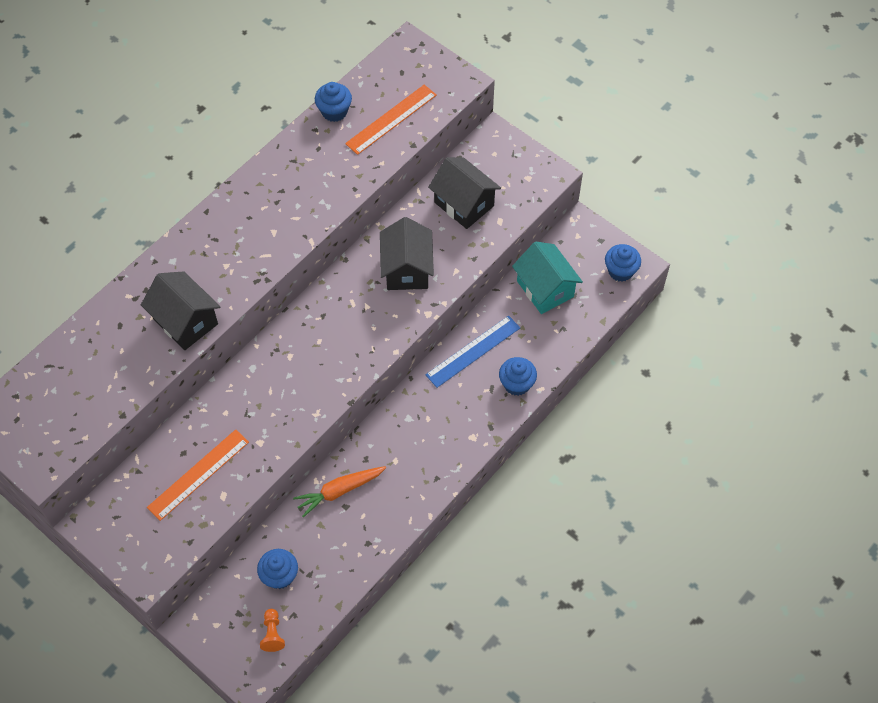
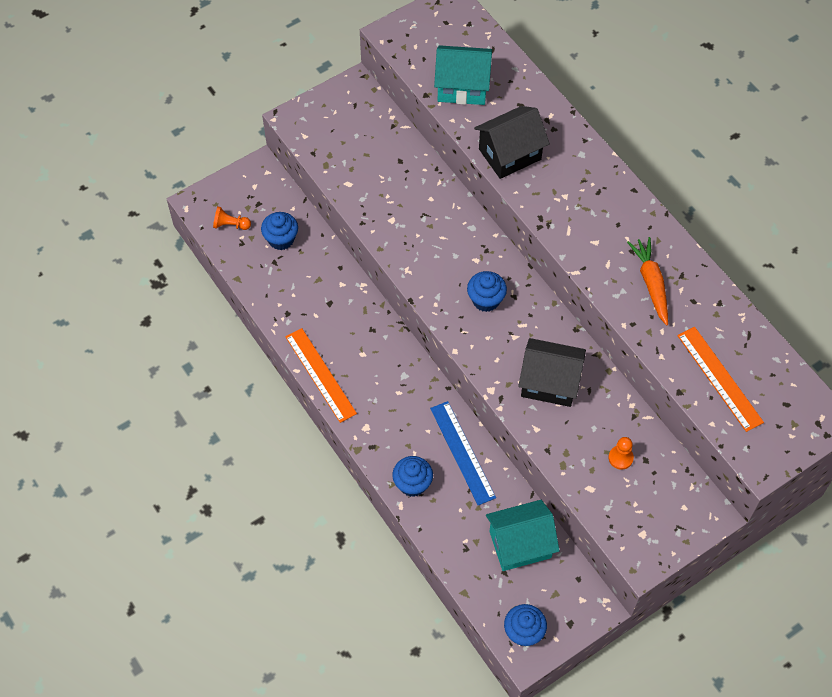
camera: 105 degrees right, 0 degrees up
orange ruler [147,429,249,521] -> orange ruler moved to [285,328,357,423]
orange carrot [293,466,386,518] -> orange carrot moved to [627,237,668,325]
blue cupcake [315,82,352,122] -> blue cupcake moved to [467,271,507,312]
black house [428,157,501,229] -> orange pawn [608,437,634,470]
none -> turquoise house [434,45,492,105]

